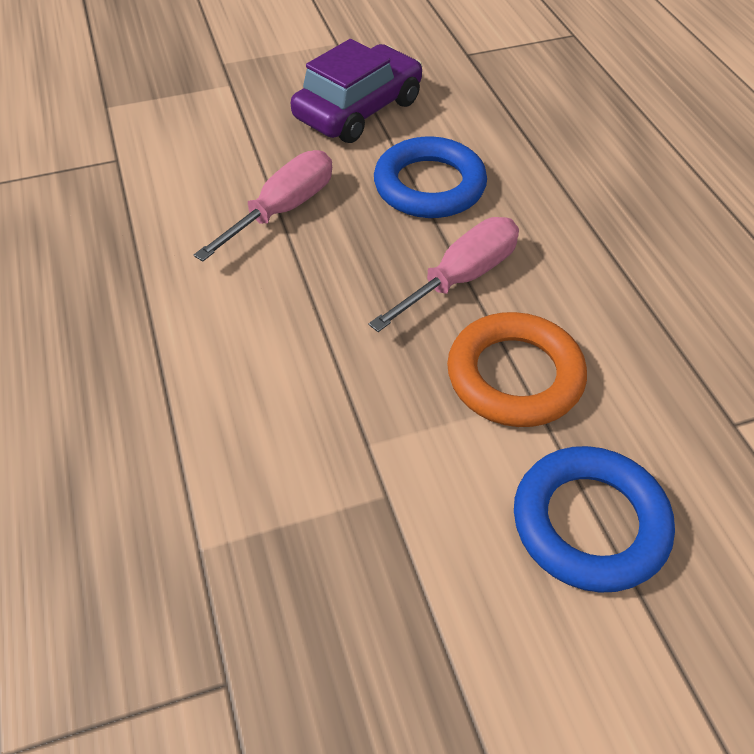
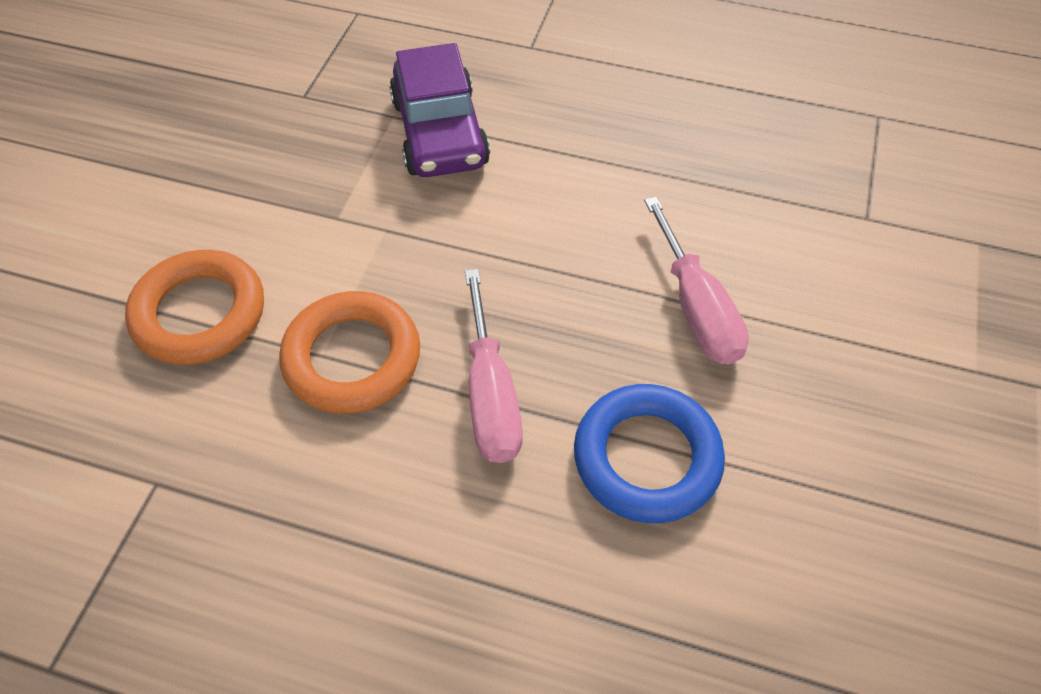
camera: 125 degrees right, 5 degrees up
purple car [291,39,422,143] -> purple car moved to [389,43,490,177]
blue ring [514,446,675,593] -> orange ring [125,250,264,365]

